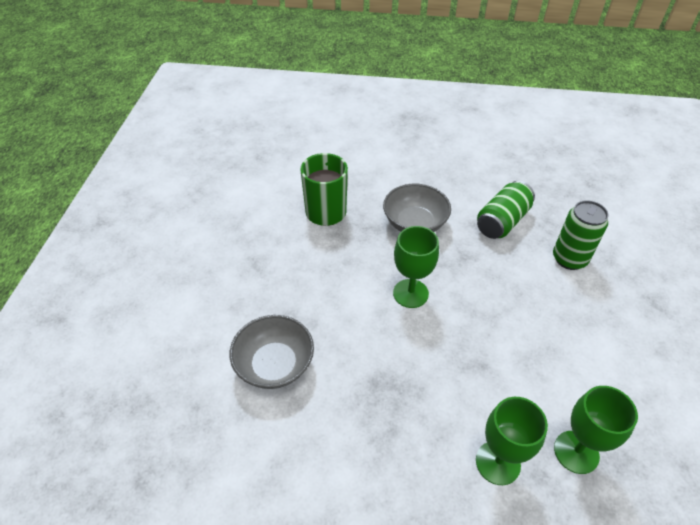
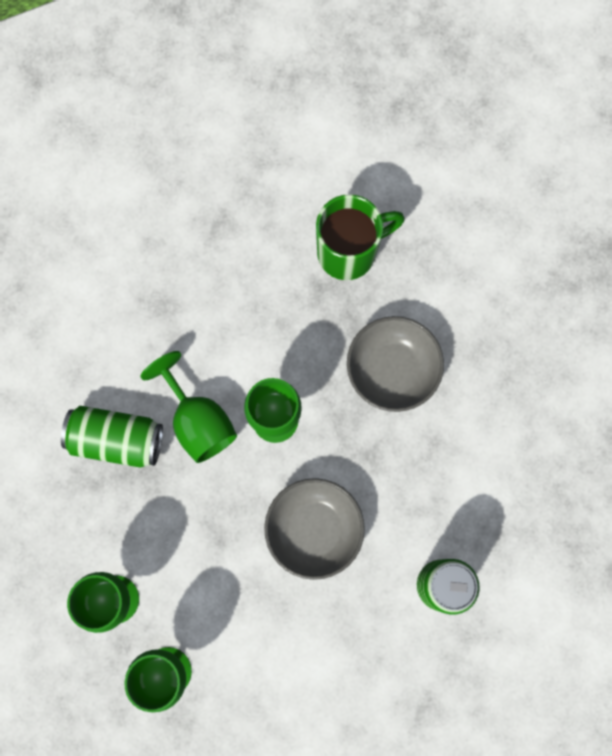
camera: 60 degrees right, 30 degrees up
grey bowl [230,315,314,389] -> grey bowl moved to [264,478,365,580]
green can [477,181,535,239] -> green can moved to [61,406,163,468]
none -> green goblet [141,351,237,463]

